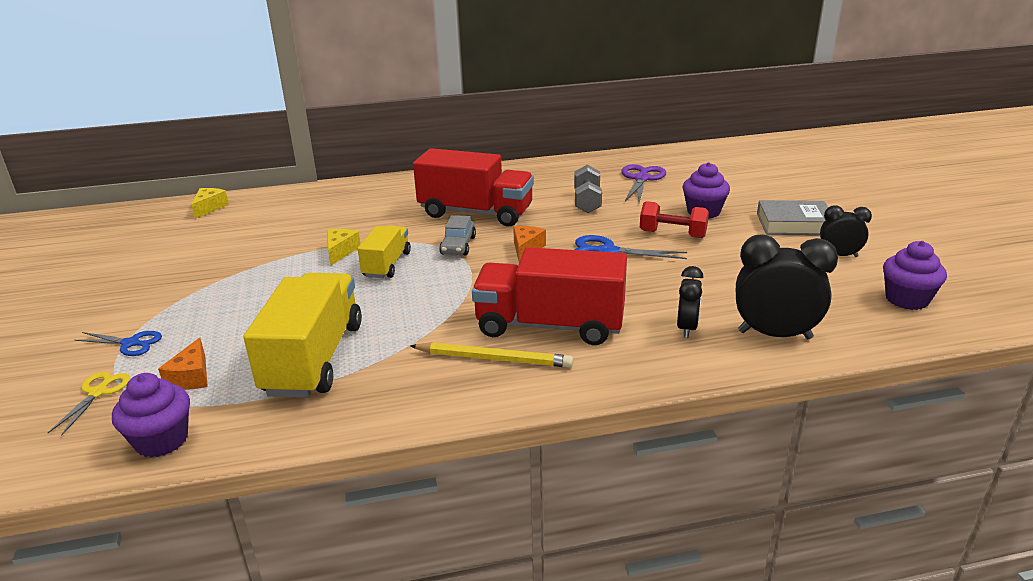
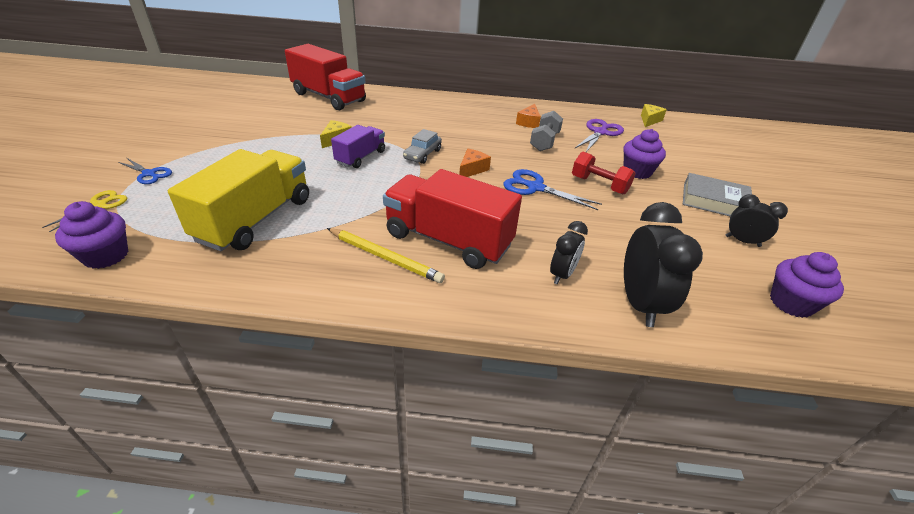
camera: 15 degrees right, 10 degrees up
orange cheese [158,337,208,390] -> orange cheese moved to [516,104,541,128]
yellow cheese [191,188,229,219] -> yellow cheese moved to [641,104,667,127]
yellow truck [358,226,411,278] -> purple truck [331,125,385,168]
red truck [413,148,534,227] -> red truck moved to [285,44,366,110]
black clock [736,234,838,339] -> black clock turned 60 degrees clockwise [624,202,703,327]

